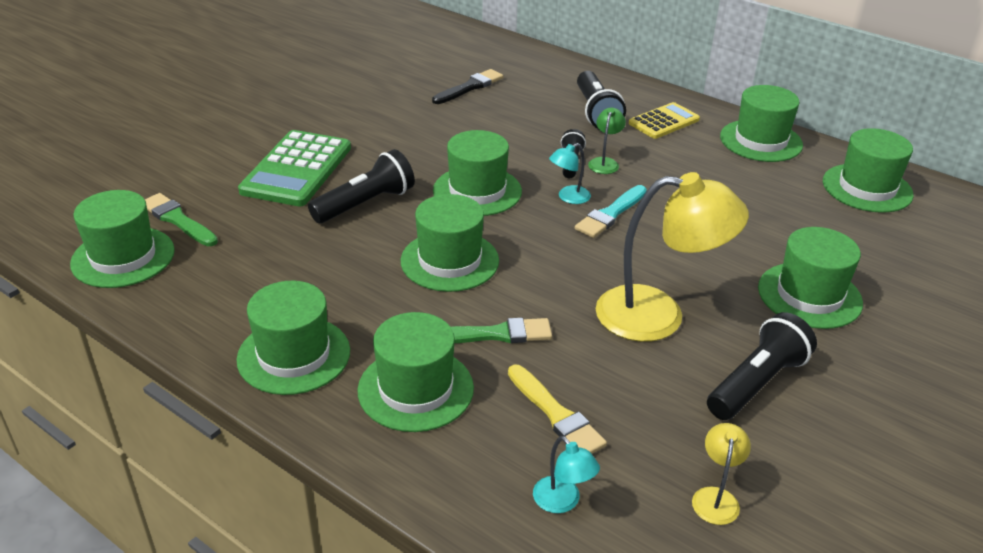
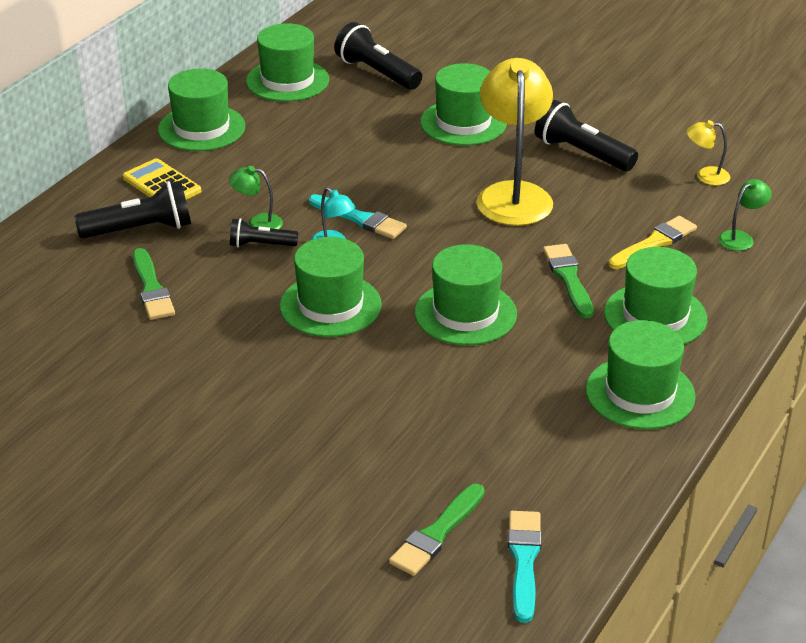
camera: 95 degrees left, 0 degrees up
green hat [70,190,175,288] -> turquoise brush [508,511,542,623]
green calculator [238,130,351,206] -> none
black flashlight [308,149,415,223] -> black flashlight moved to [334,22,422,90]
black brush [432,69,503,104] -> none
turquoise lamp [533,436,600,513] -> green lamp [718,179,772,251]
none -> green brush [133,248,175,320]

